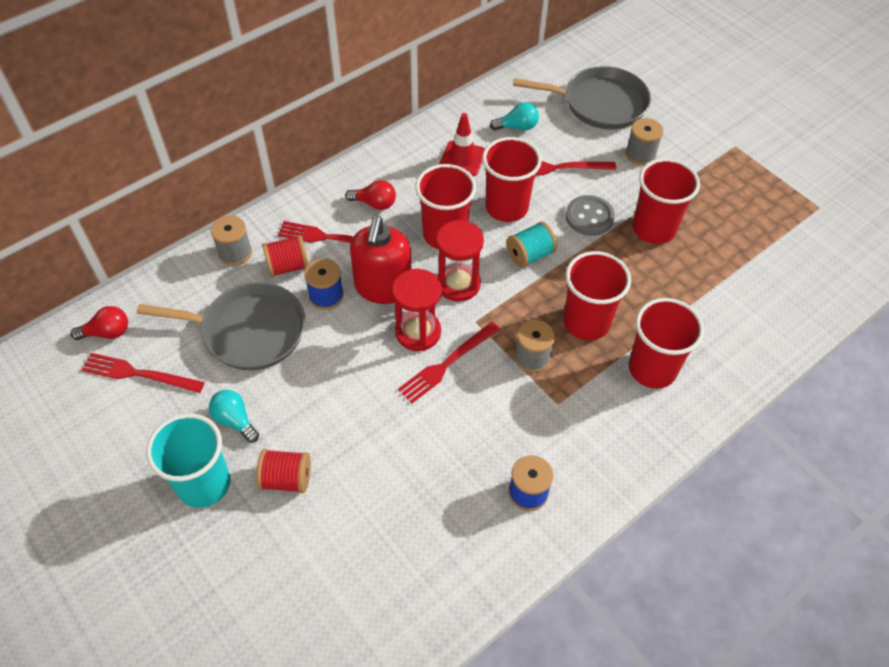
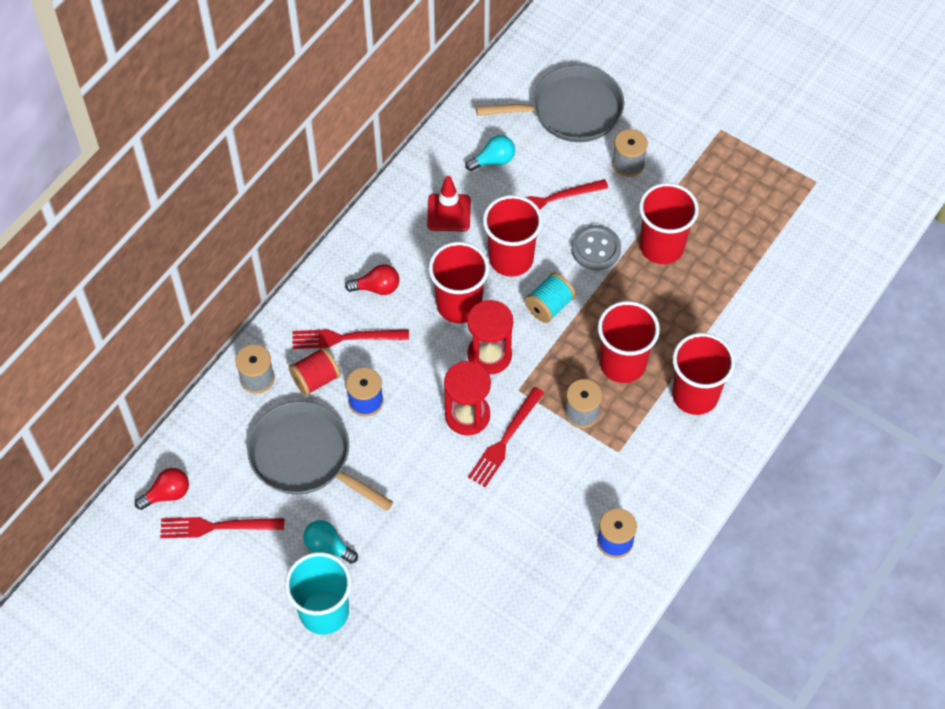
camera: 15 degrees left, 5 degrees up
grey pan [137,282,305,371] -> grey pan turned 135 degrees counterclockwise [247,401,393,511]
red spool [256,449,311,493] -> none
red soap dispenser [350,216,412,304] -> none

